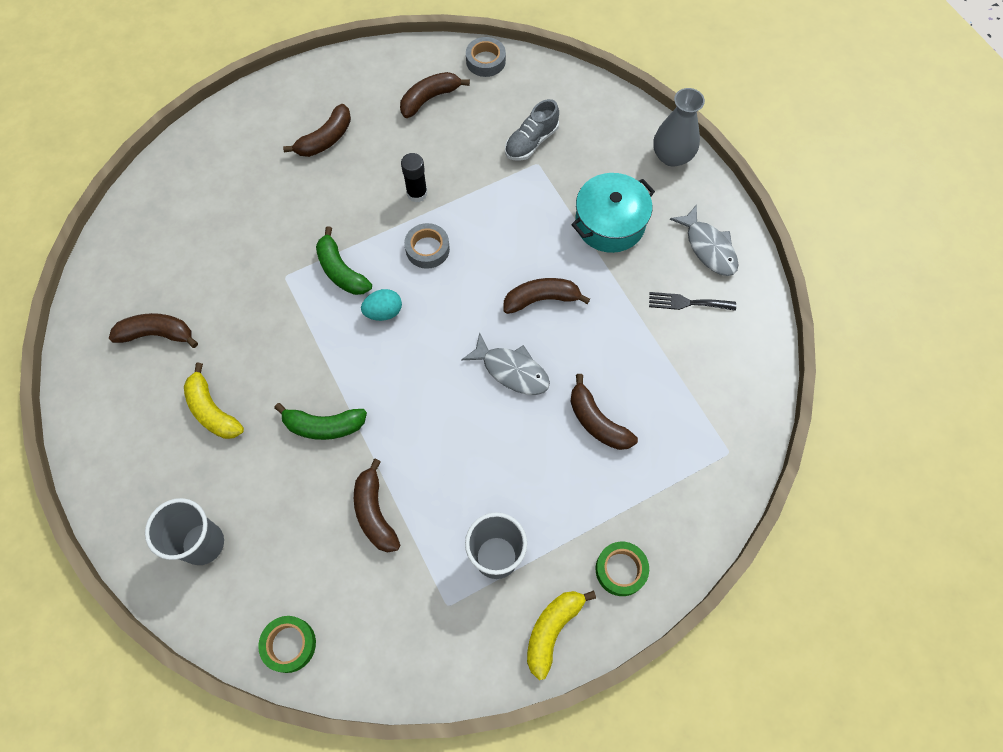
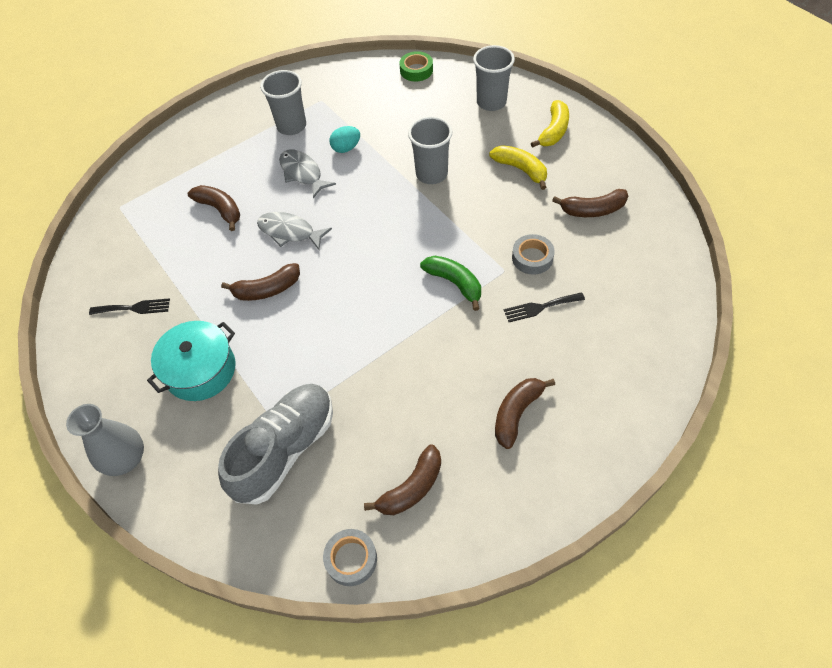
camera: 175 degrees right, 10 degrees down
green banana [274,403,367,440] -> grey cup [408,116,453,184]
brown banana [354,459,400,553] -> none
turquoise egg [361,289,402,321] -> turquoise egg moved to [329,126,360,153]
black glue stick [401,153,427,202] -> none
grey tape [404,223,450,269] -> grey tape moved to [512,234,555,275]
grey shoe [505,99,559,161] -> grey shoe [218,384,333,505], size x1.75
yellow banana [527,591,596,680] -> yellow banana moved to [531,100,569,148]
green tape [596,542,649,596] -> none
grey fish [670,204,738,276] -> grey fish moved to [279,150,336,198]
none -> black fork [504,292,585,322]

